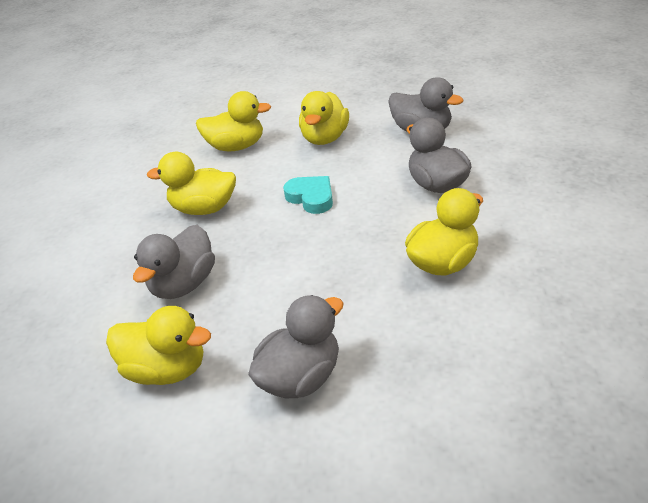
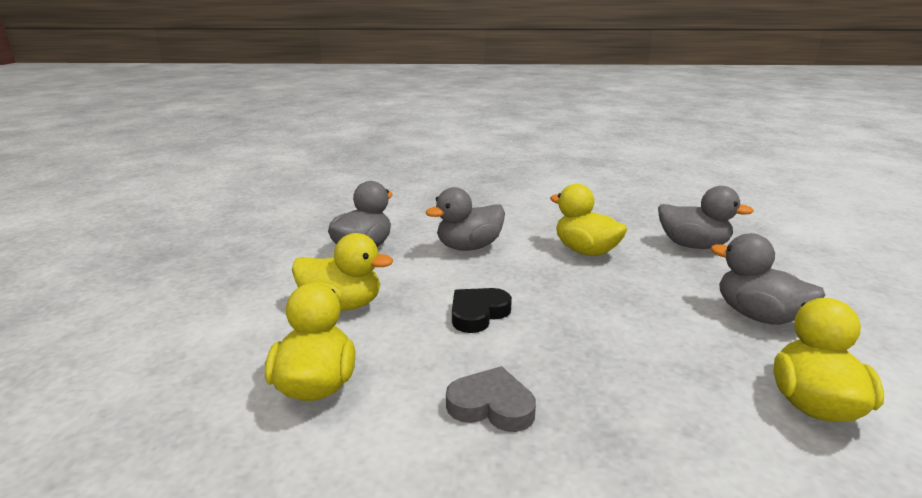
camera: 95 degrees left, 15 degrees down
grey duck [133,225,215,299] -> grey duck moved to [658,186,754,249]
yellow duck [147,152,236,215] -> grey heart [446,366,536,432]
turquoise heart [283,176,333,214] -> black heart [452,288,512,333]

